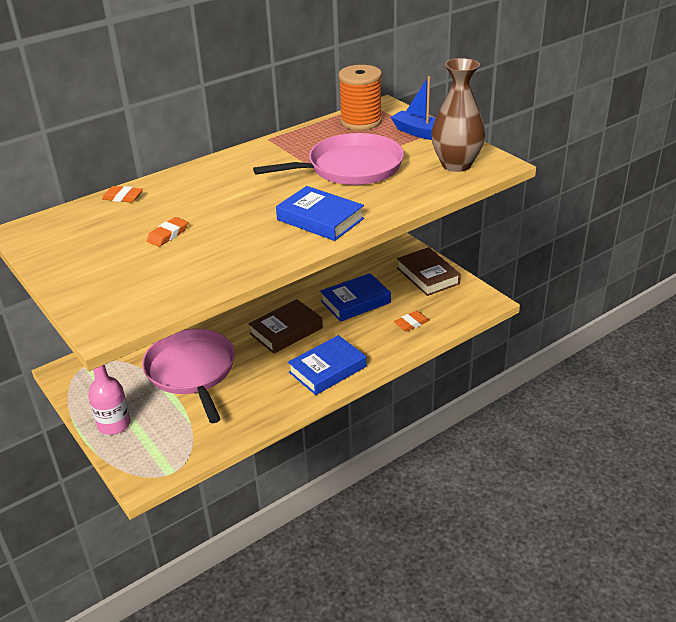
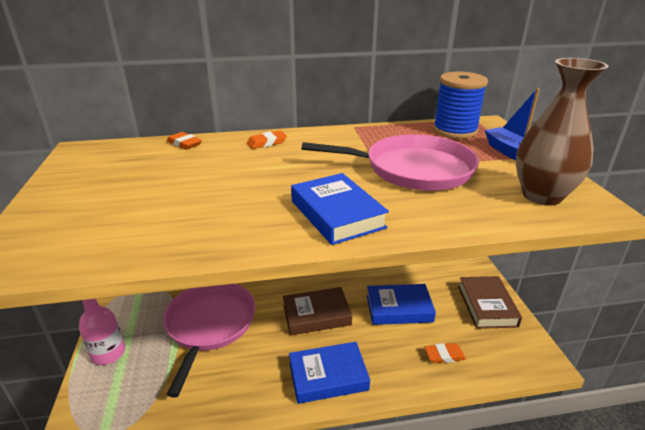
camera: 25 degrees right, 5 degrees down
orange eraser [147,217,188,247] -> orange eraser moved to [247,131,287,149]
orange spool [338,65,382,130] -> blue spool [433,72,488,139]

